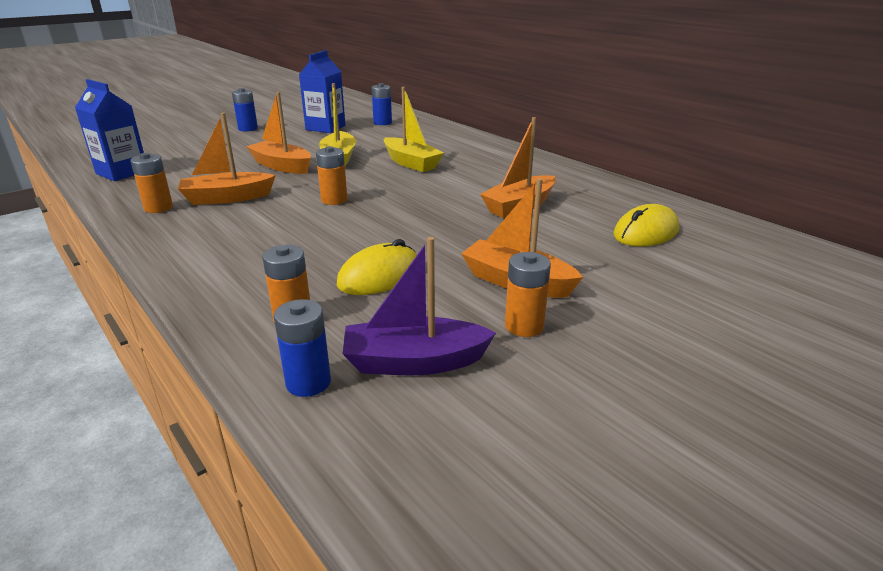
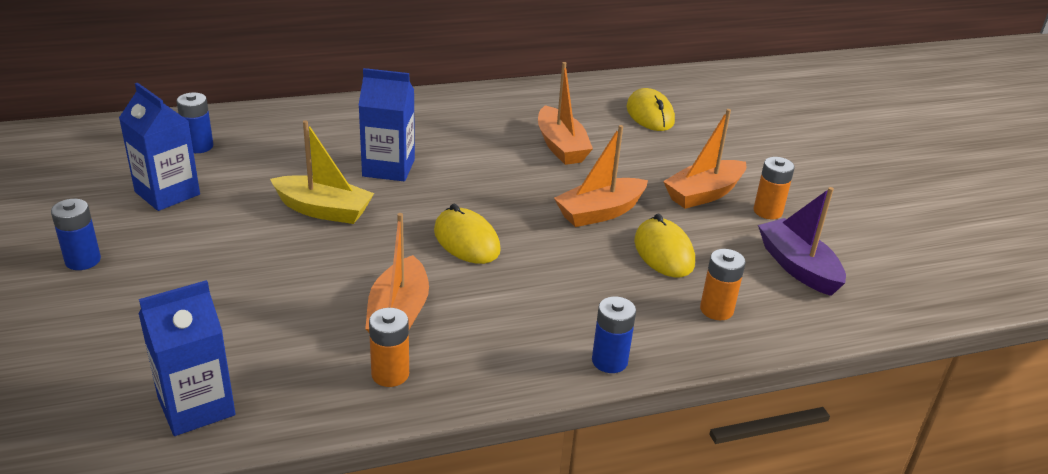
camera: 70 degrees left, 5 degrees up
orange boat [246,92,311,174] -> orange boat moved to [554,125,648,227]
blue battery [274,299,331,397] -> blue battery moved to [592,297,636,373]
orange battery [316,146,348,205] -> yellow mouse [434,204,501,264]
purple boat [343,237,496,375] -> purple boat turned 135 degrees clockwise [758,187,846,296]
yellow boat [384,87,444,172] -> blue carton [358,68,415,181]

